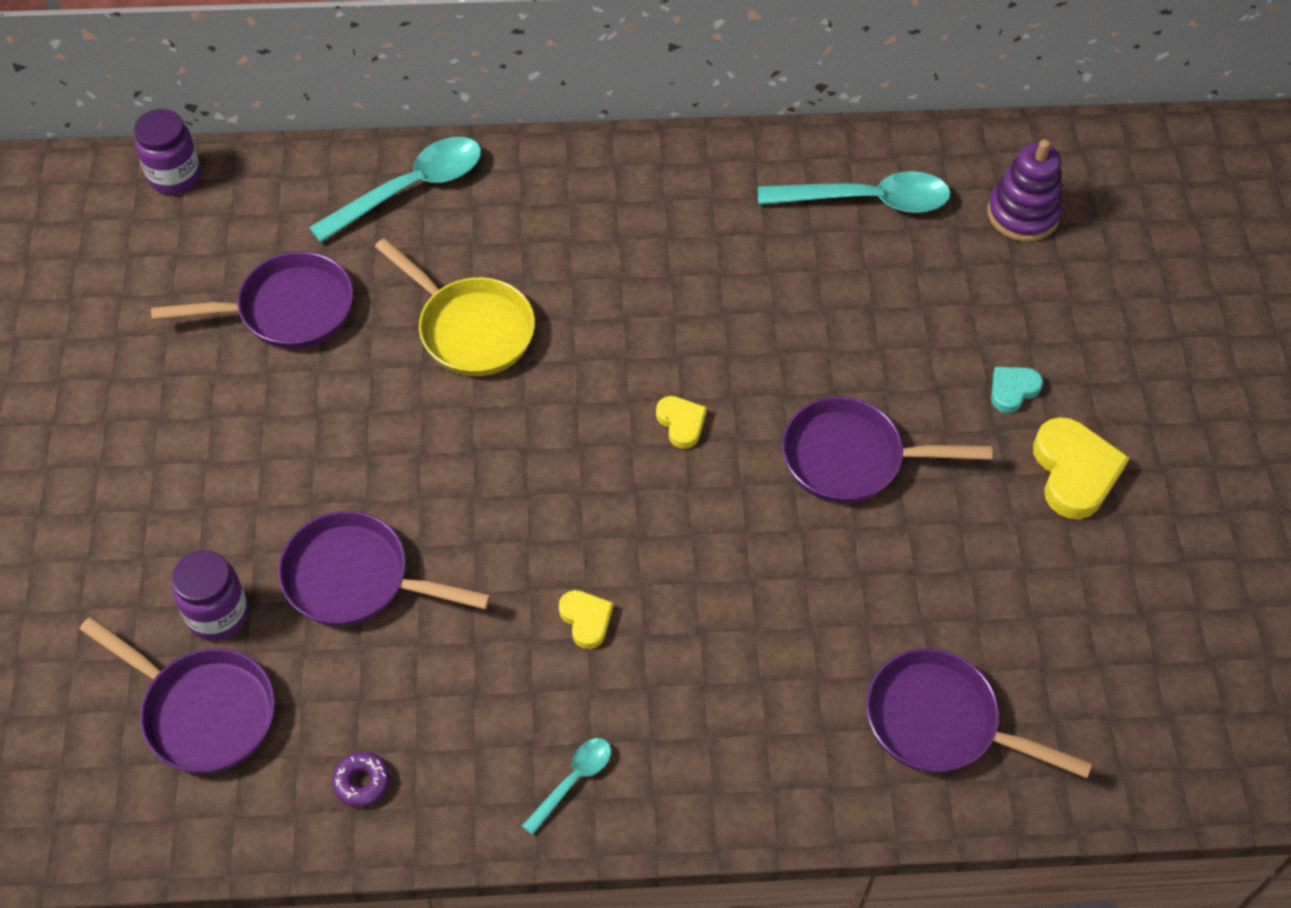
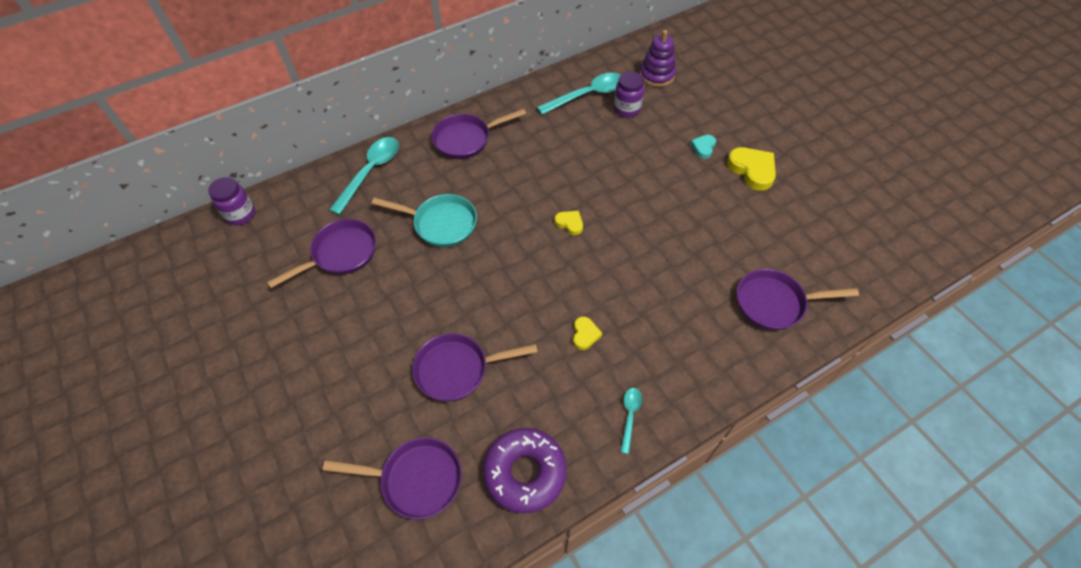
camera: 25 degrees left, 0 degrees up
purple jar [172,550,248,641] -> purple jar moved to [614,71,644,118]
purple donut [332,752,390,807] -> purple donut [483,428,567,513], size x2.45
yellow pan [375,238,535,376] -> turquoise pan [372,194,477,247]
yellow heart [559,590,613,649] -> yellow heart turned 60 degrees clockwise [573,316,602,350]
purple pan [782,397,992,503] -> purple pan moved to [431,109,526,159]

